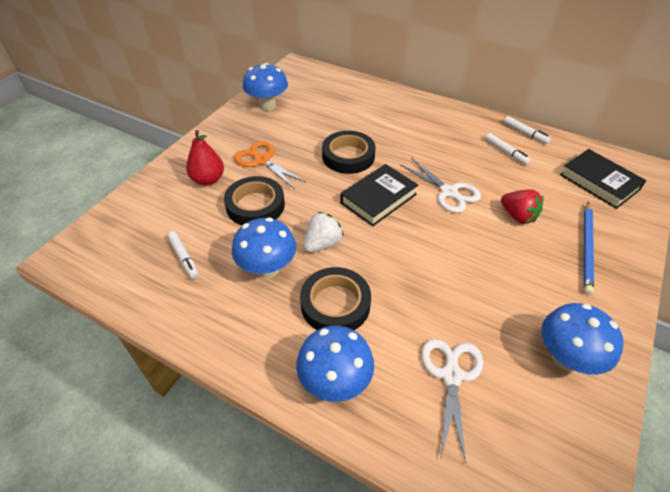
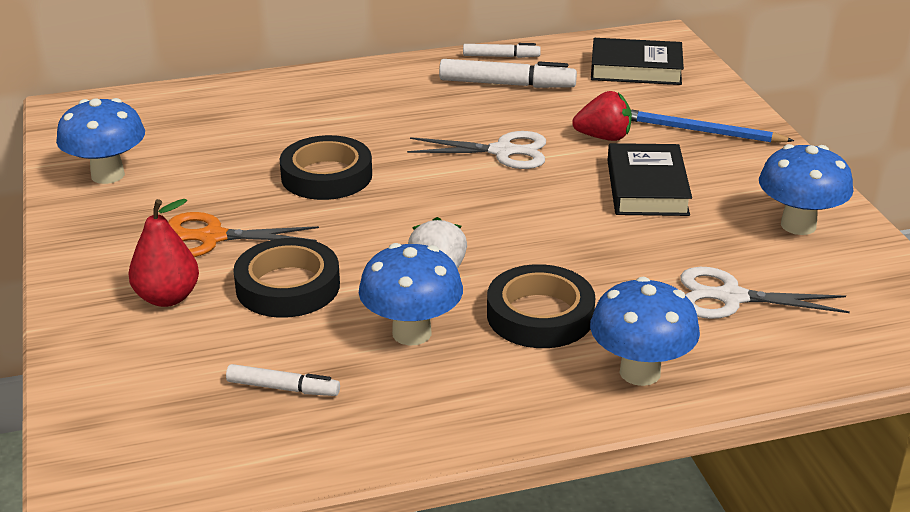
camera: 45 degrees left, 15 degrees down
black book [340,164,418,226] -> black book moved to [607,143,692,216]
white scissors [421,339,483,463] -> white scissors turned 45 degrees counterclockwise [680,267,850,319]
white marker [485,133,531,165] -> white marker [439,59,577,88], size x1.70
blue pencil [584,202,594,295] -> blue pencil turned 135 degrees clockwise [631,110,794,143]

